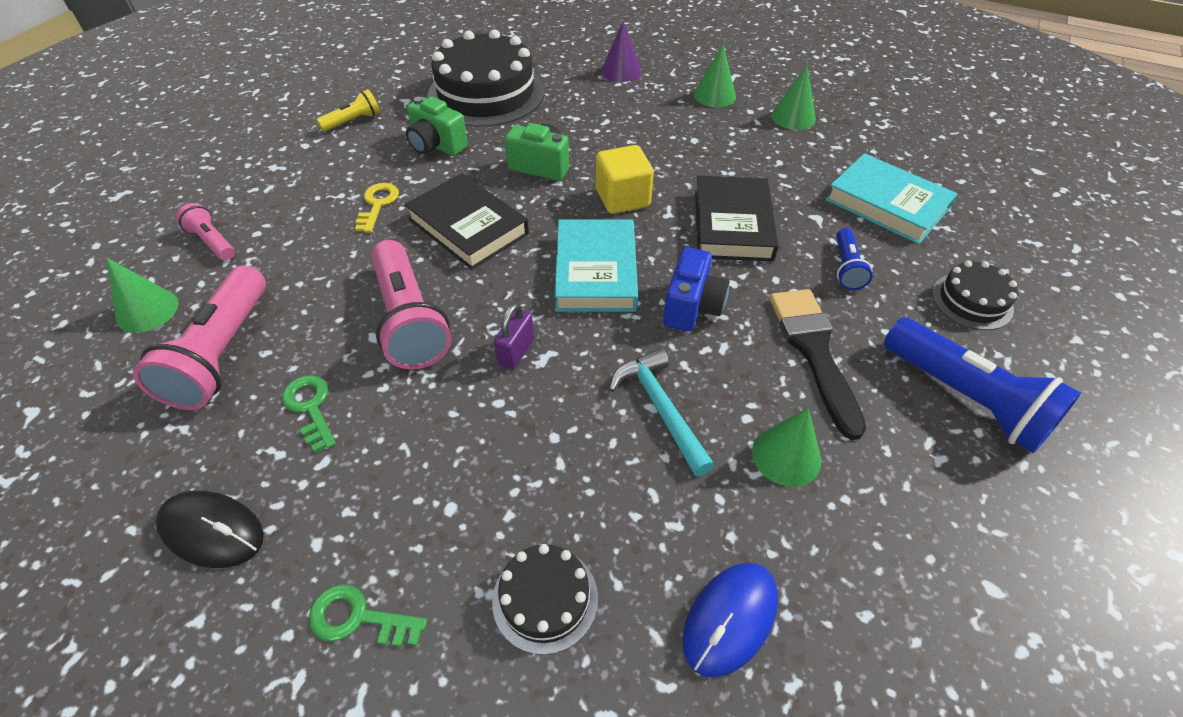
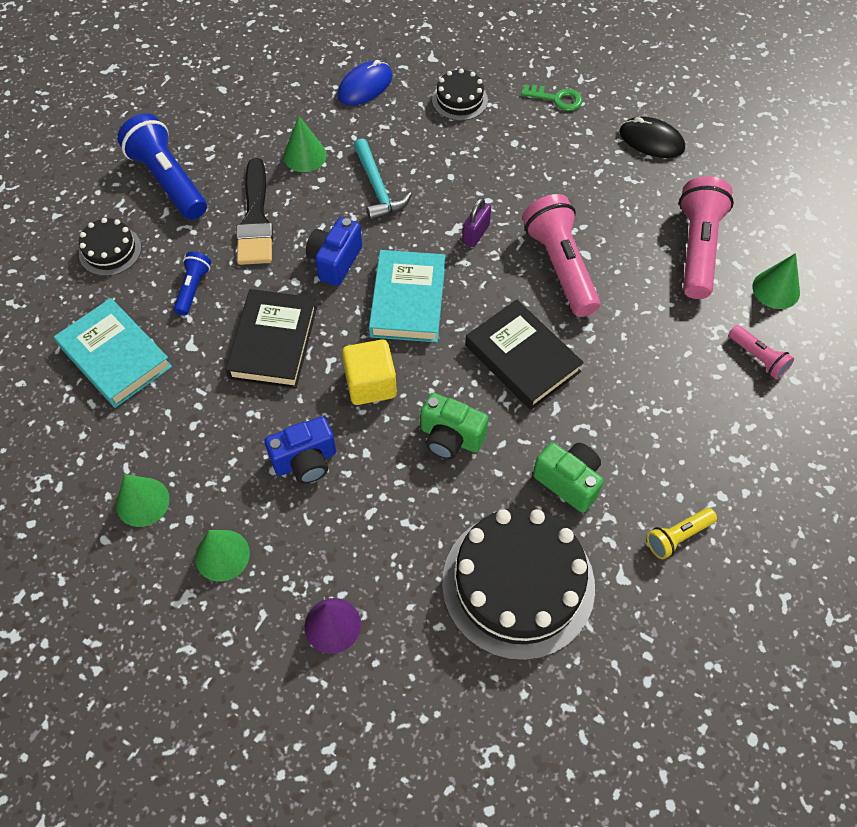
camera: 175 degrees left, 10 degrees up
green key [282,375,336,453] -> none
yellow key [355,183,399,233] -> none
none -> blue camera [264,416,336,484]

